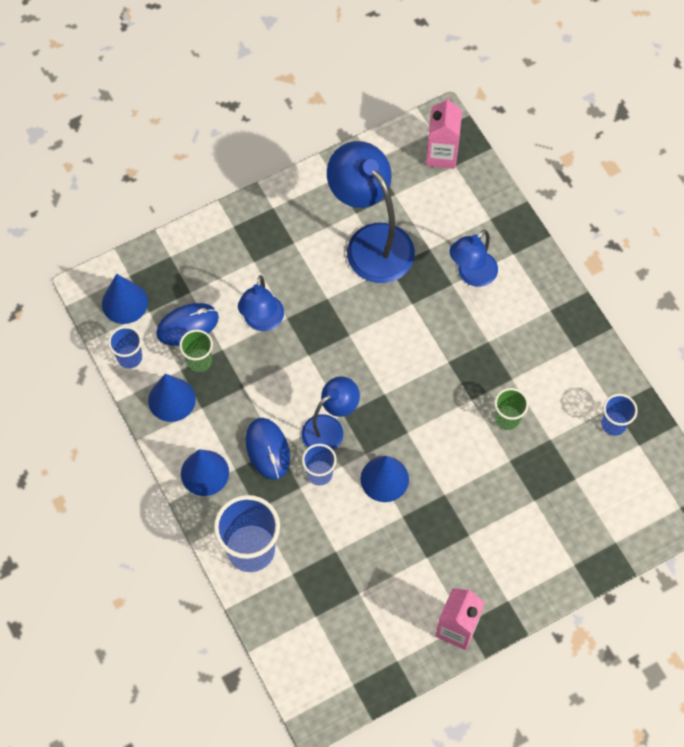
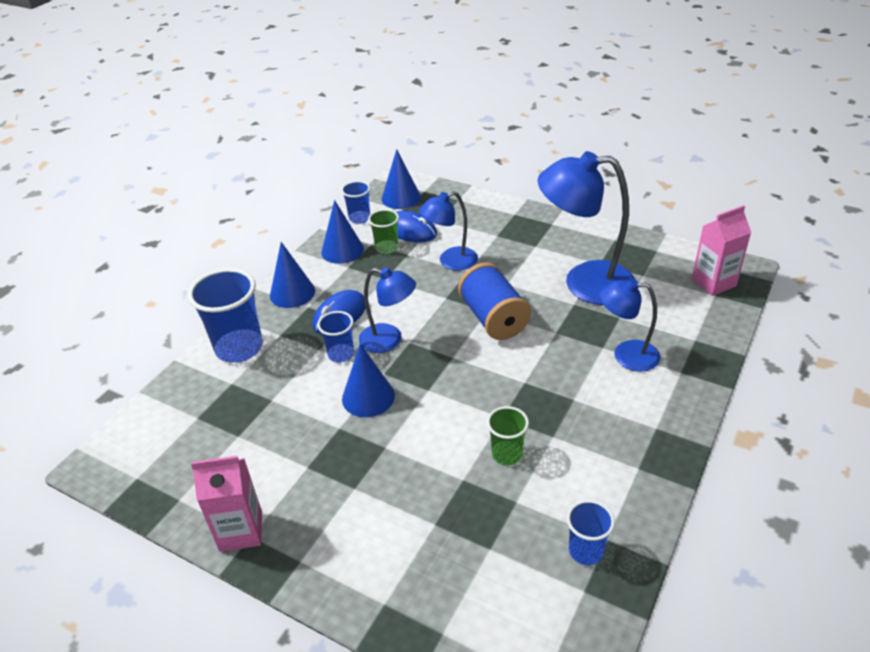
camera: 60 degrees right, 25 degrees down
blue lamp [327,141,415,283] -> blue lamp turned 105 degrees counterclockwise [538,151,635,305]
none -> blue spool [458,263,531,340]

